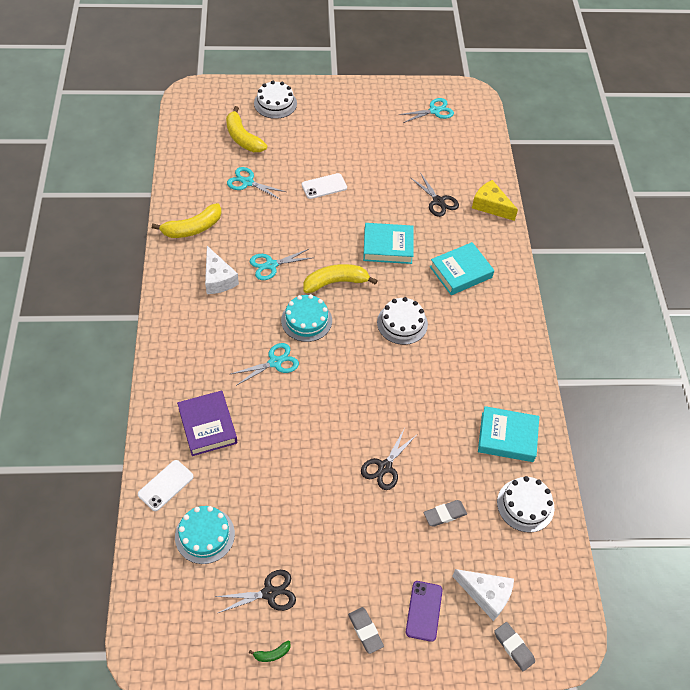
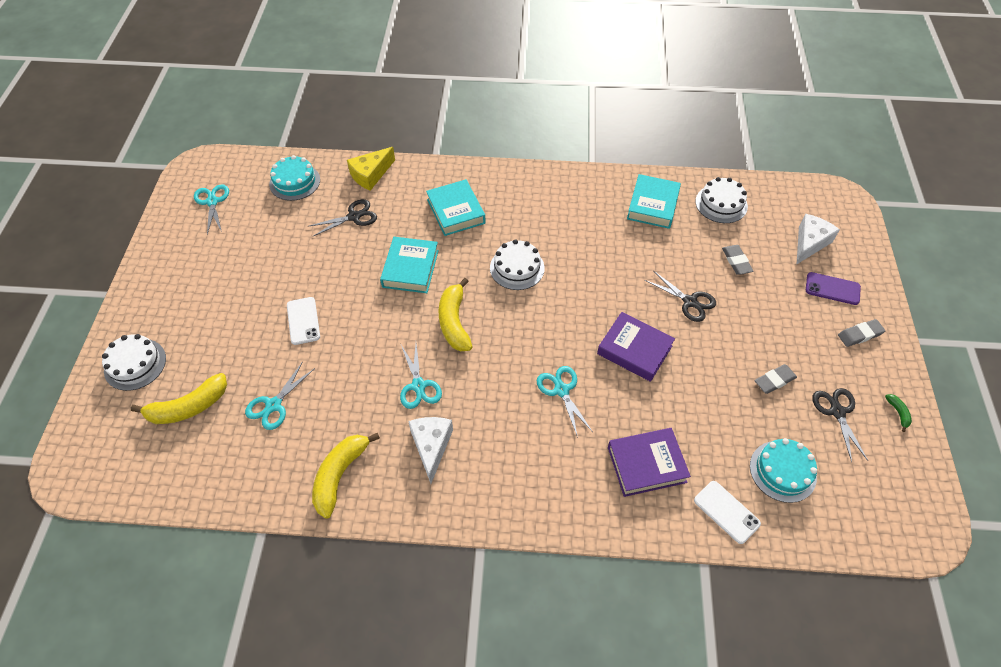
camera: 80 degrees left, 0 degrees up
yellow banana [152,203,222,238] -> yellow banana turned 135 degrees counterclockwise [312,433,380,519]
white cheese [205,246,239,294] -> white cheese turned 75 degrees counterclockwise [408,417,453,483]
turquoise cake [281,294,332,342] -> turquoise cake moved to [269,155,320,201]
grey eraser [494,622,535,671] -> grey eraser moved to [754,364,797,394]
none -> purple book [597,312,675,382]

